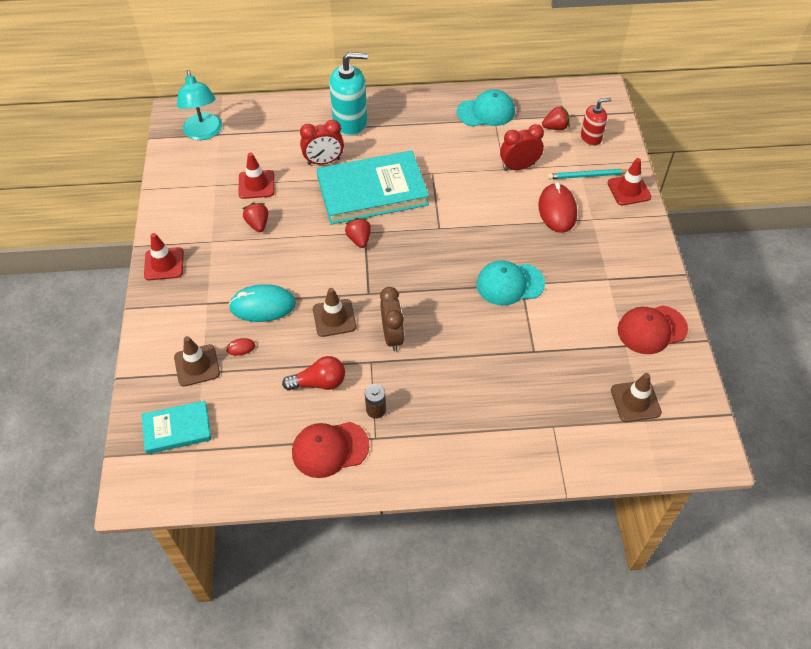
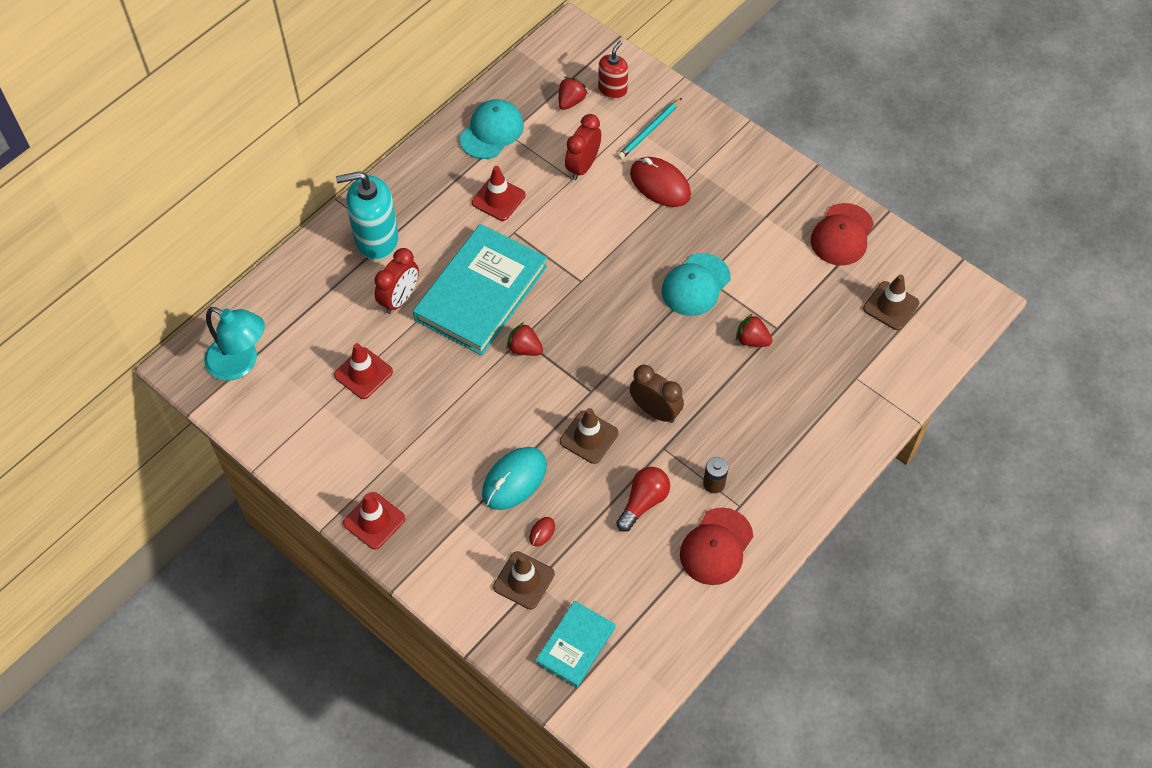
camera: 45 degrees left, 5 degrees up
red strawberry [242,202,268,232] -> red strawberry moved to [736,314,773,347]
turquoise soap dispenser [329,52,368,136] -> turquoise soap dispenser turned 135 degrees counterclockwise [336,171,399,260]
red traffic cone [608,158,651,205] -> red traffic cone moved to [472,166,526,221]

